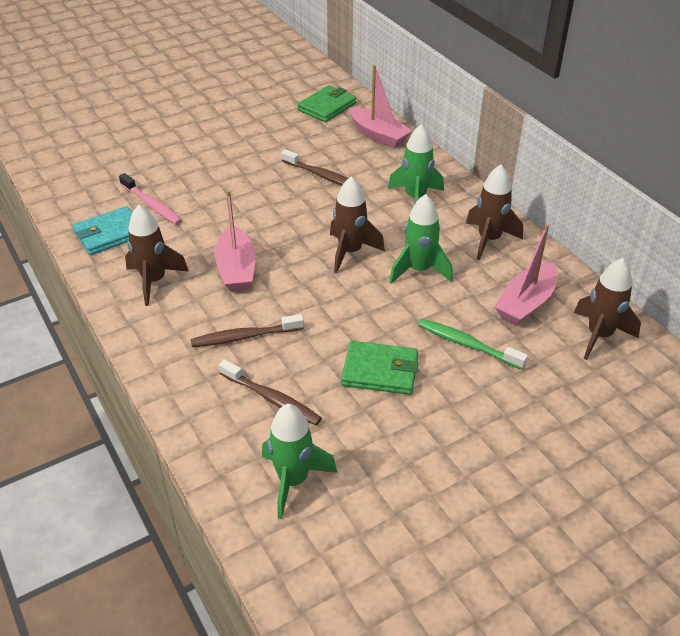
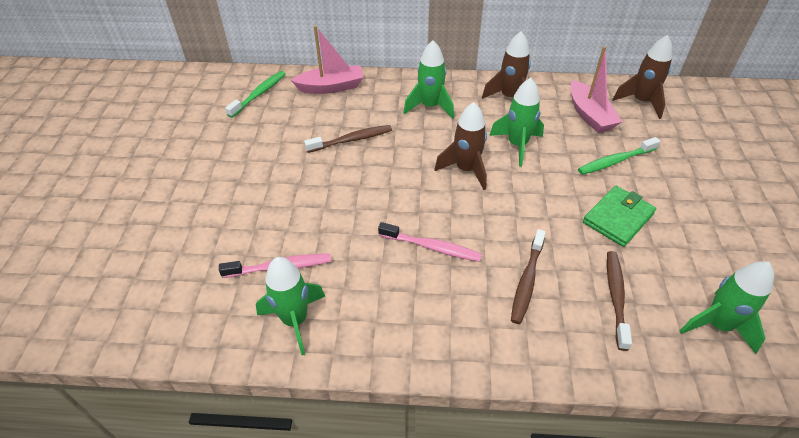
camera: 55 degrees left, 5 degrees up
turquoise wallet [73,206,132,255] -> green rocket [256,257,325,355]
brown rocket [125,205,189,306] -> none
pink boat [215,190,256,292] -> pink toothbrush [378,222,482,262]
brown toothbrush [219,359,322,425] -> brown toothbrush turned 60 degrees counterclockwise [607,251,632,351]
green wallet [297,85,356,122] -> green toothbrush [225,71,286,118]

